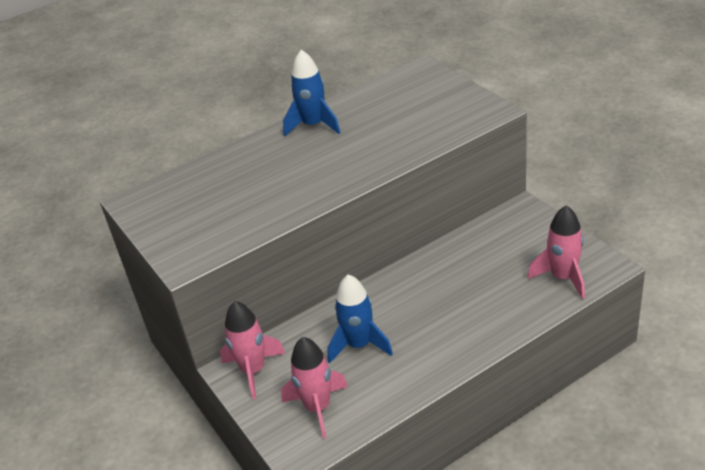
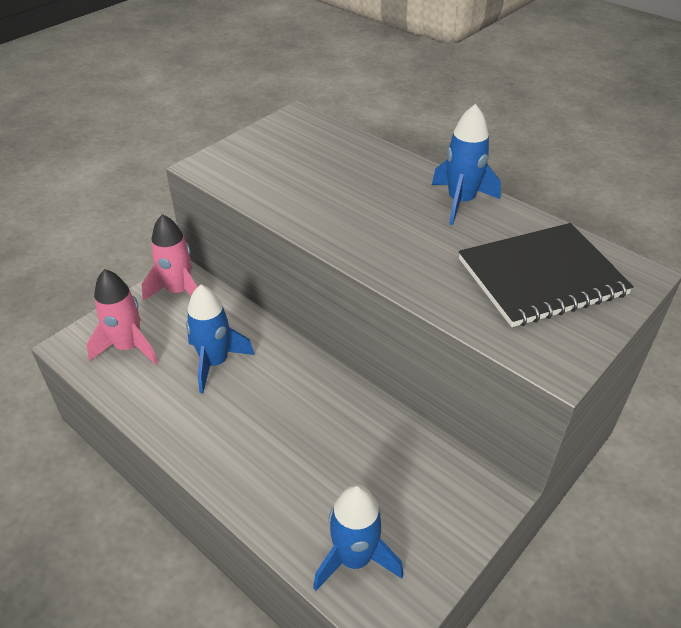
camera: 70 degrees right, 5 degrees up
pink rocket [527,205,585,299] -> blue rocket [313,484,403,591]
none -> black notebook [459,223,634,327]

